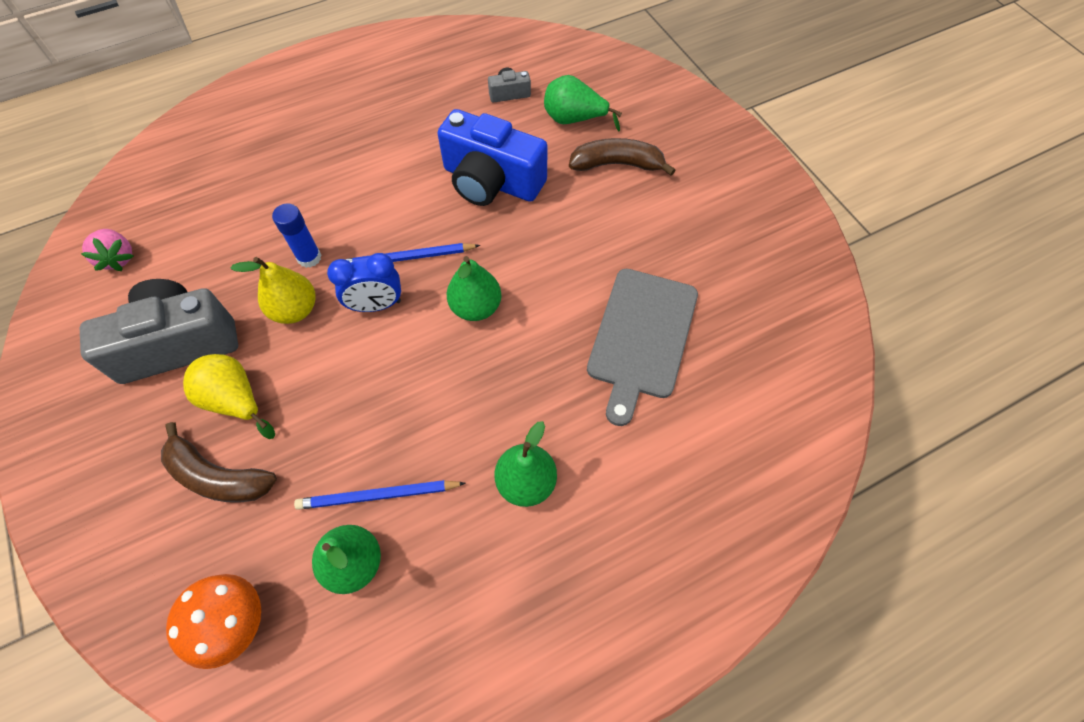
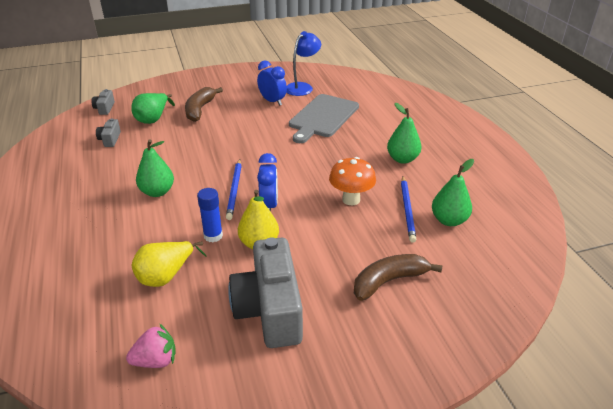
camera: 80 degrees left, 25 degrees down
brown banana [161,422,277,502] -> brown banana turned 150 degrees counterclockwise [354,254,443,301]
orange mushroom [166,574,261,669] -> orange mushroom moved to [329,157,376,205]
yellow pear [183,354,275,439] -> yellow pear moved to [132,241,207,287]
blue camera [437,109,548,206] -> none
green pear [447,256,501,321] -> green pear moved to [136,139,174,197]
grey cutting board [587,269,698,426] -> grey cutting board turned 90 degrees clockwise [289,94,359,143]
none -> grey camera [91,89,115,115]
none -> blue clock [257,61,287,106]
none -> blue lamp [286,31,321,96]

